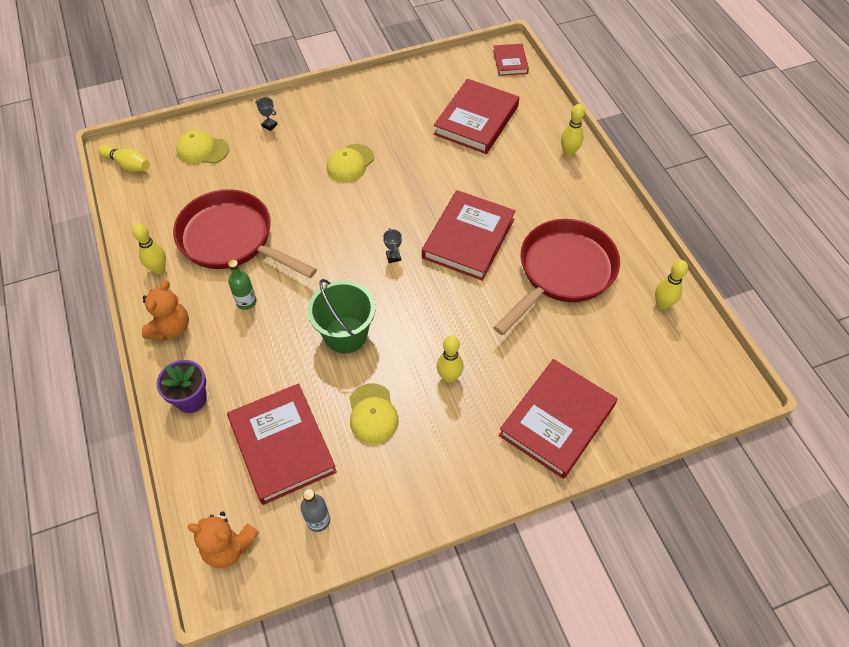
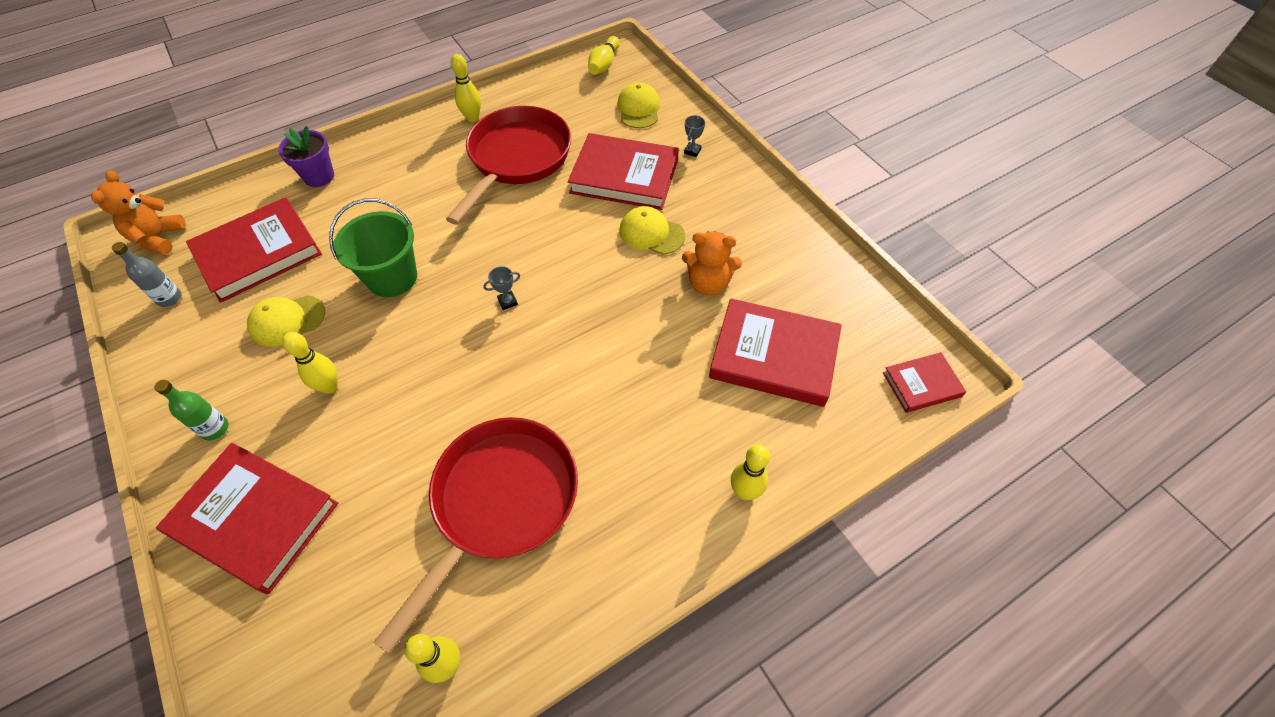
camera: 80 degrees right, 0 degrees up
orange teddy bear [142,280,189,340] -> orange teddy bear moved to [682,231,742,296]
green bottle [228,260,256,310] -> green bottle moved to [154,380,228,441]
red book [422,190,516,281] -> red book moved to [568,133,679,210]
red pan [493,219,620,335] -> red pan turned 90 degrees counterclockwise [373,417,578,654]

